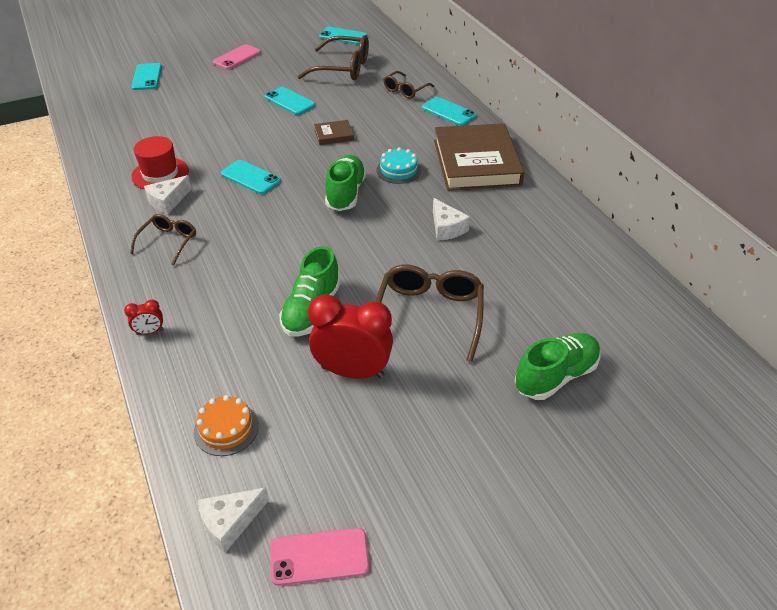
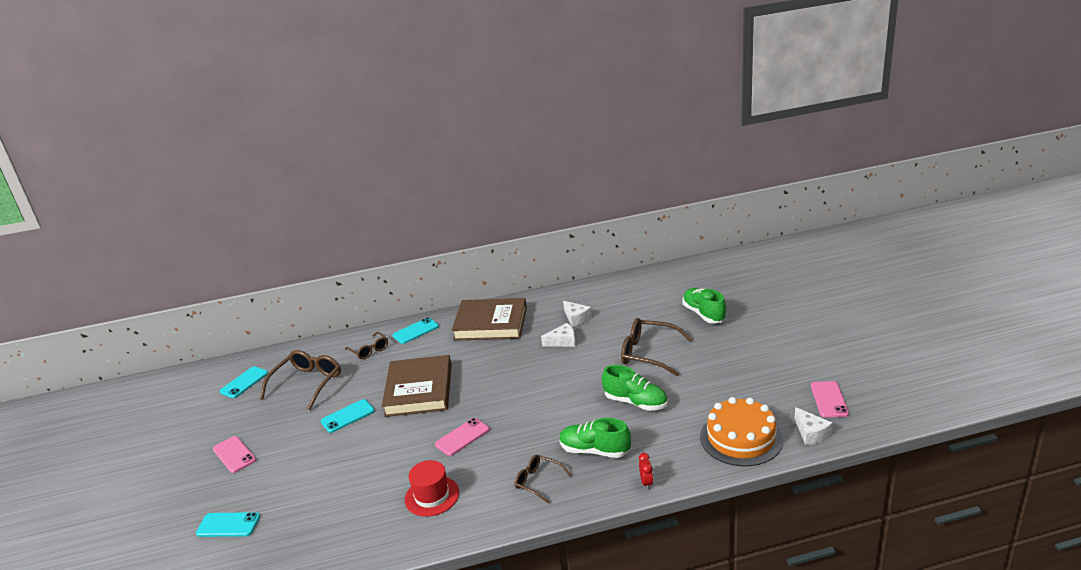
camera: 75 degrees left, 15 degrees down
white cheese [144,175,191,214] -> white cheese moved to [563,301,592,327]
orange cake [194,395,259,456] -> orange cake [700,397,783,467], size x1.88
turquoise phone [221,160,281,194] -> pink phone [435,418,490,456]
red clock [308,294,393,379] -> none
brown book [314,120,354,145] -> brown book [382,355,452,417], size x2.39
green shoe [325,155,366,211] -> green shoe moved to [559,418,631,458]
turquoise cake [376,147,421,184] -> none

